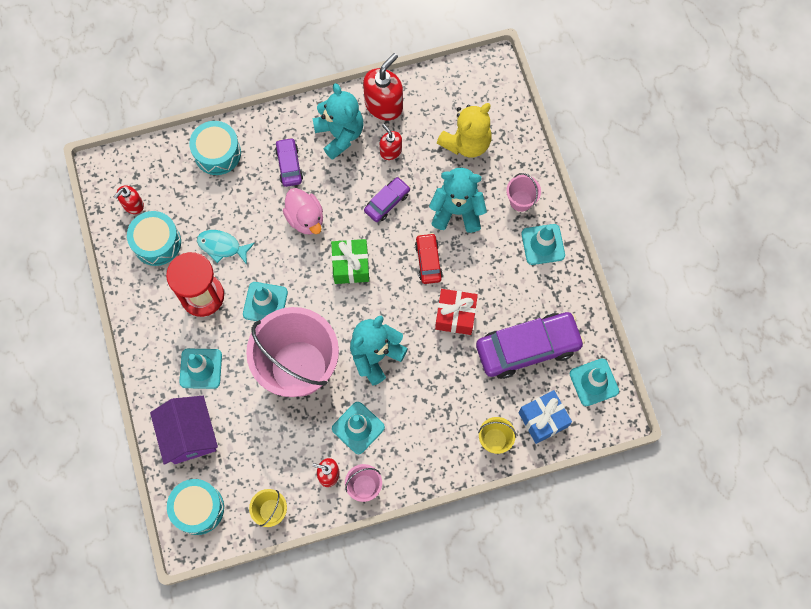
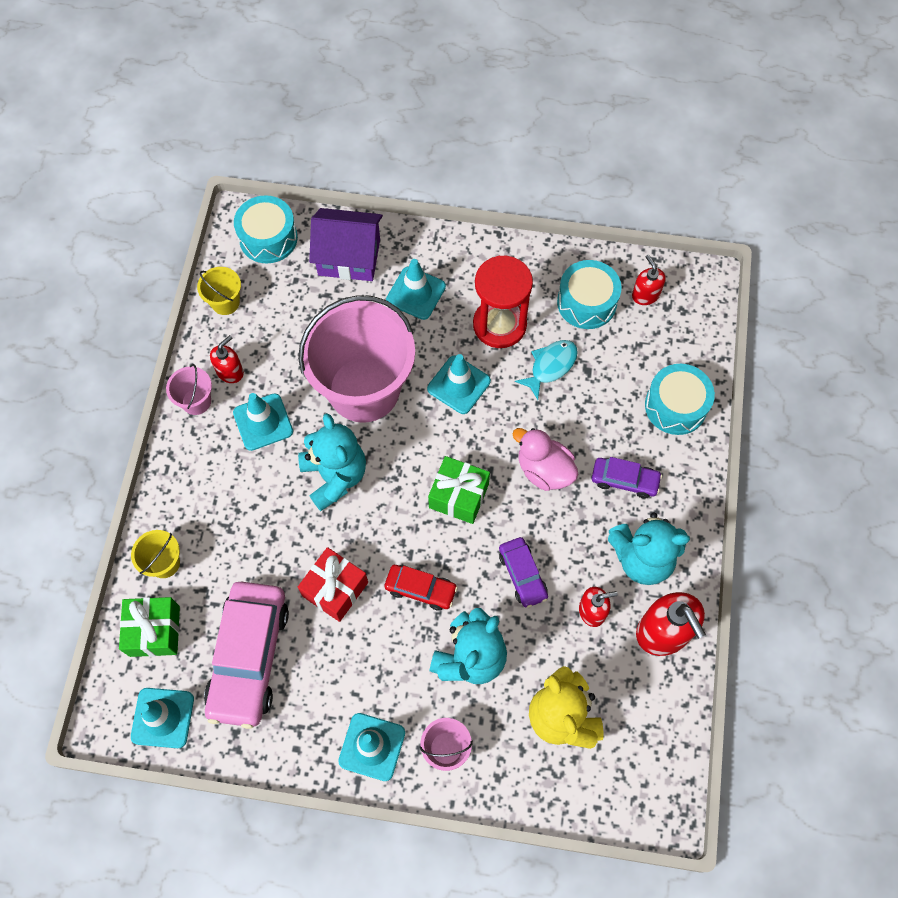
camera: 115 degrees right, 5 degrees down
pink duck [283,188,323,235] -> pink duck turned 45 degrees clockwise [513,428,579,491]
purple car [476,312,585,379] -> pink car [204,582,289,729]
blue gift [519,390,572,444] -> green gift [119,597,180,657]

